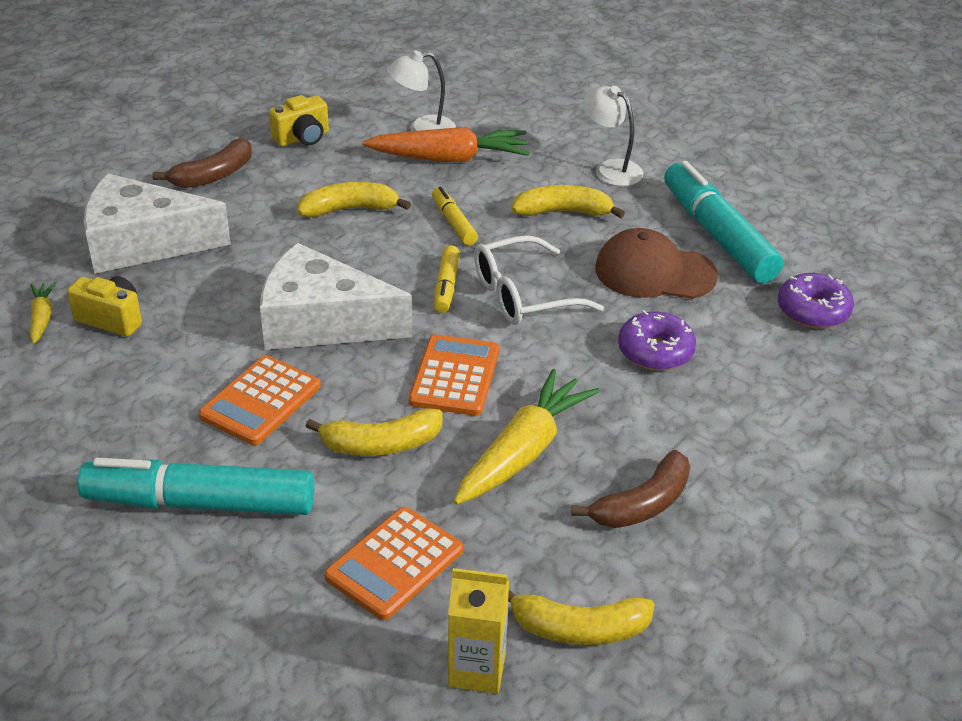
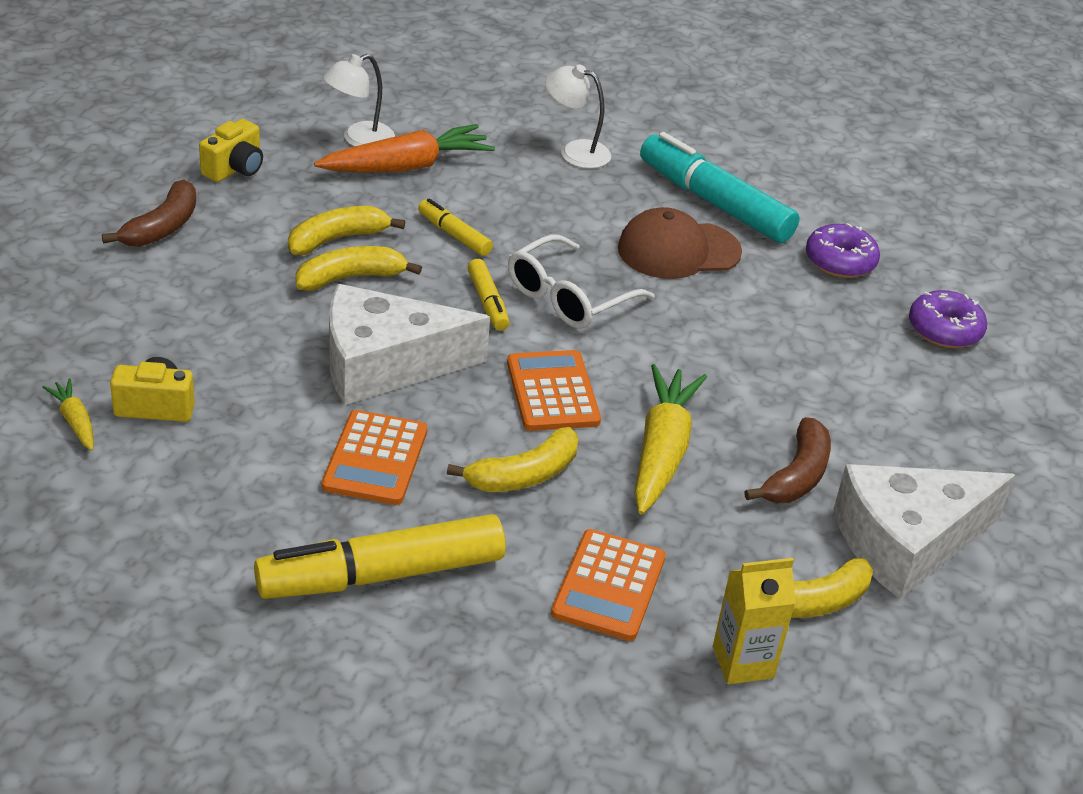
camera: 25 degrees left, 0 degrees up
turquoise marker [77,458,315,515] -> yellow marker [254,514,506,599]
white cheese [83,174,231,274] -> white cheese moved to [834,464,1015,599]
yellow banana [512,185,625,218] -> yellow banana moved to [296,246,422,291]
purple donut [618,310,696,371] -> purple donut moved to [909,290,987,348]

